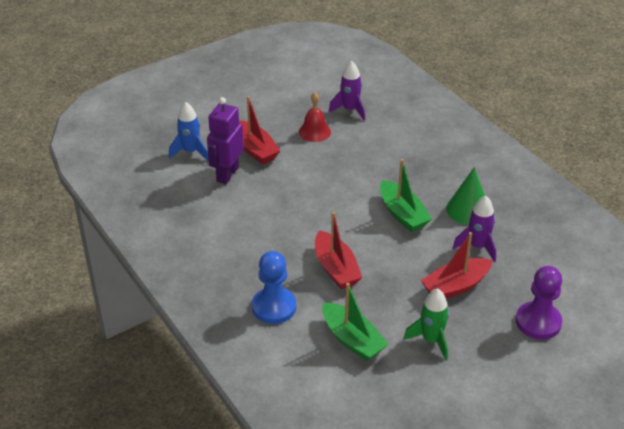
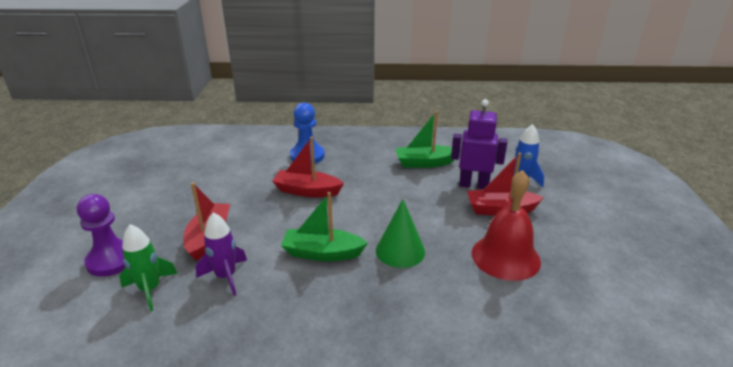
camera: 125 degrees right, 10 degrees down
purple robot [207,97,244,184] -> purple robot turned 45 degrees counterclockwise [451,99,507,189]
red bell [299,92,331,142] -> red bell [472,170,541,281], size x1.66
green boat [322,283,389,361] -> green boat moved to [395,111,454,168]
purple rocket [329,61,365,120] -> none
green rocket [404,288,449,360] -> green rocket moved to [119,224,178,311]
green cone [446,167,485,225] -> green cone moved to [376,199,425,268]

